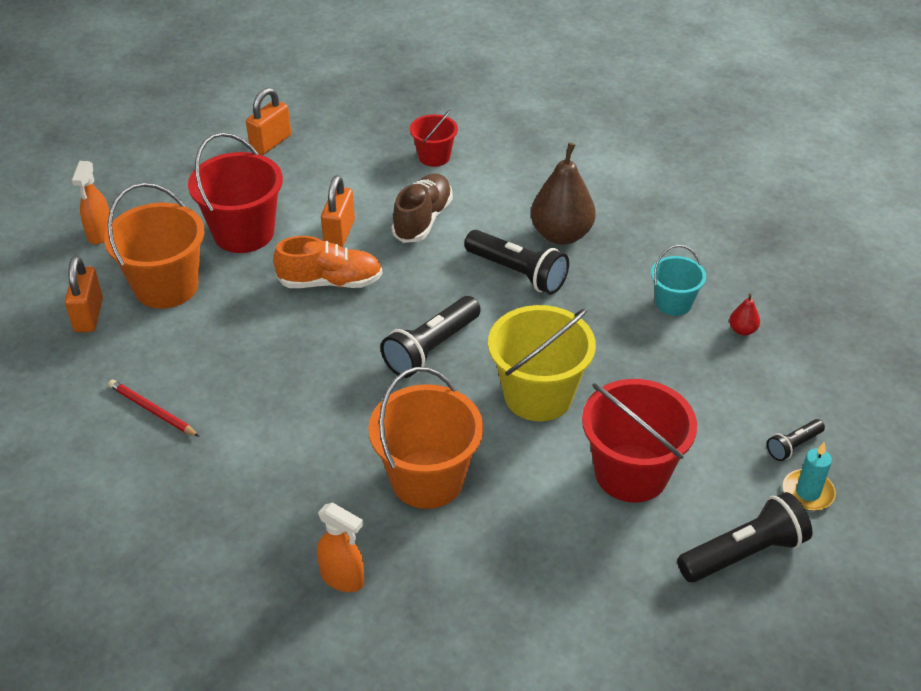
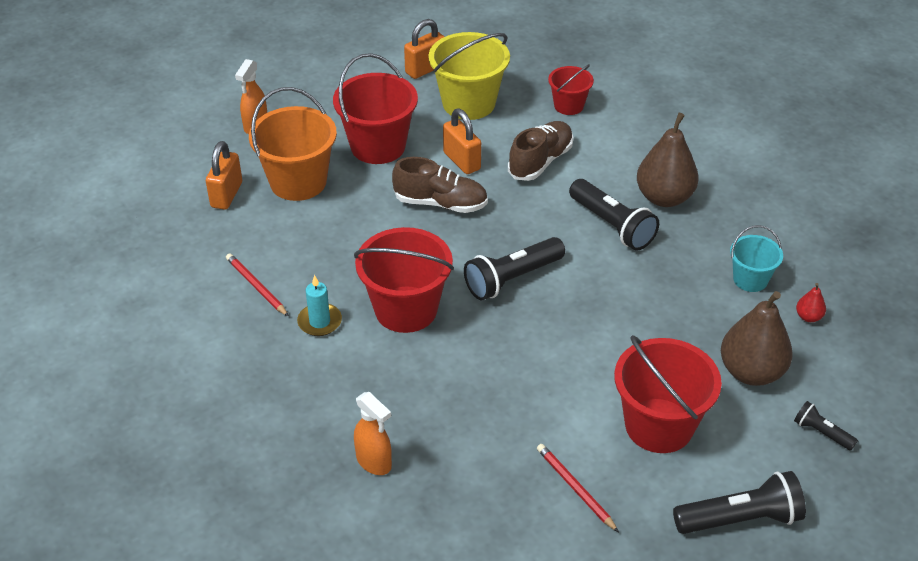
camera: 15 degrees right, 0 degrees up
orange shoe [273,236,382,288] -> brown shoe [392,157,488,213]
orange padlock [321,175,355,247] -> orange padlock turned 60 degrees counterclockwise [443,109,481,174]
orange bucket [368,367,483,509] -> none
yellow bucket [488,305,596,421] -> yellow bucket moved to [429,32,510,120]
black flashlight [767,419,825,461] -> black flashlight turned 60 degrees clockwise [794,401,858,451]
turquoise candle [783,443,836,511] -> turquoise candle moved to [297,275,342,336]
none -> red bucket [354,227,454,333]
none -> red pencil [537,444,619,532]
none -> brown pear [721,291,793,386]

